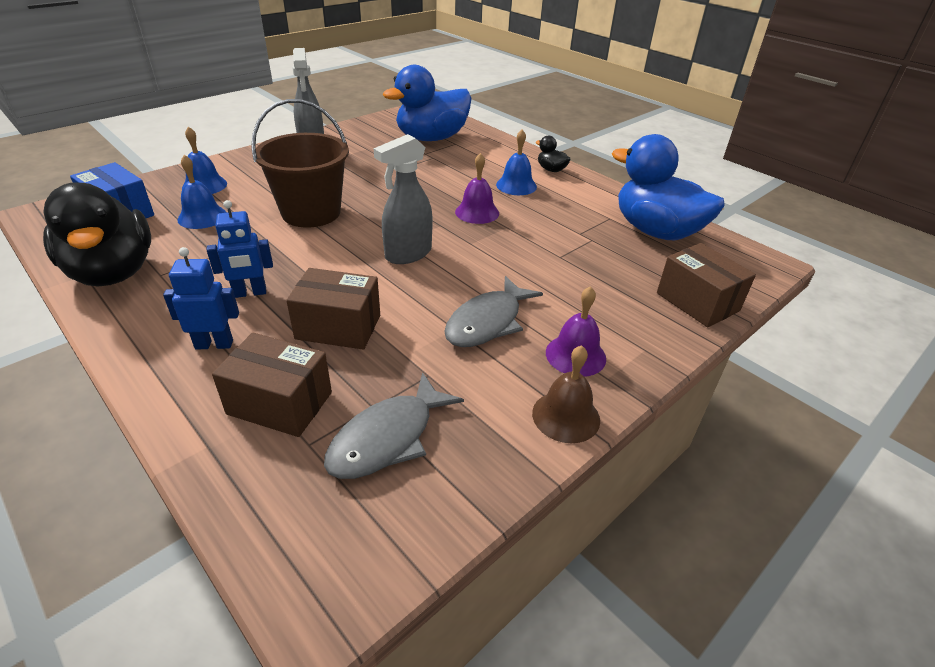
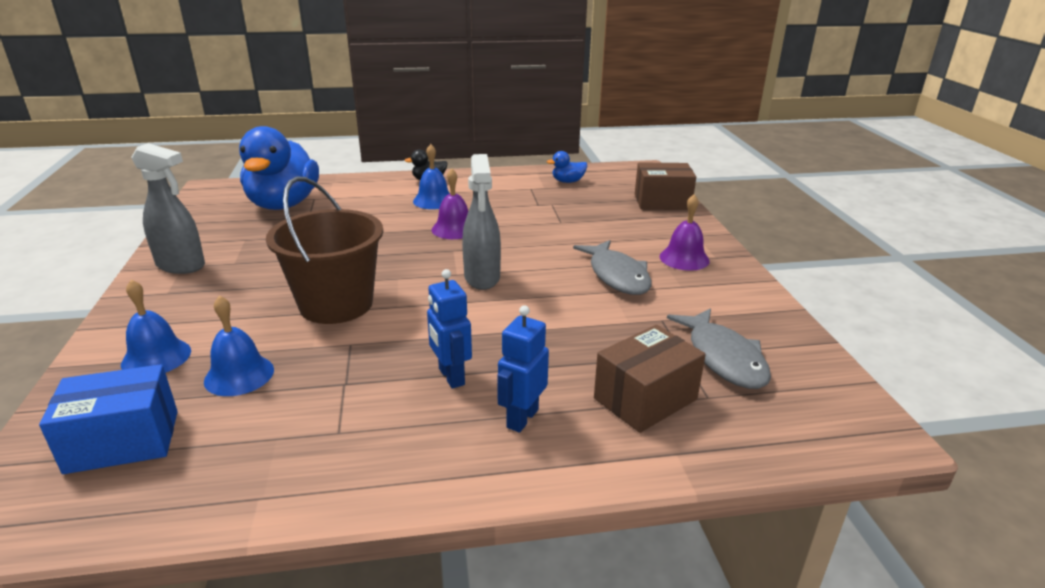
camera: 55 degrees left, 10 degrees down
black duck [43,183,151,286] -> none
blue robot [207,200,273,298] -> blue robot turned 135 degrees clockwise [427,269,472,389]
brown box [286,268,380,350] -> none
brown bell [532,345,600,443] -> none
blue duck [612,134,725,240] -> blue duck [547,151,587,183], size x0.41

